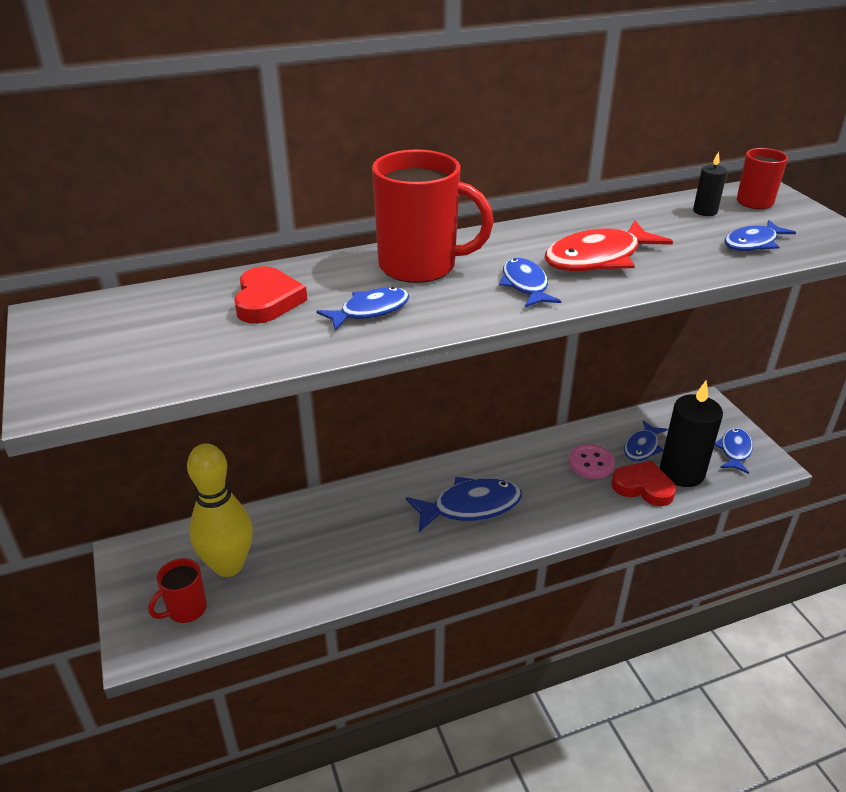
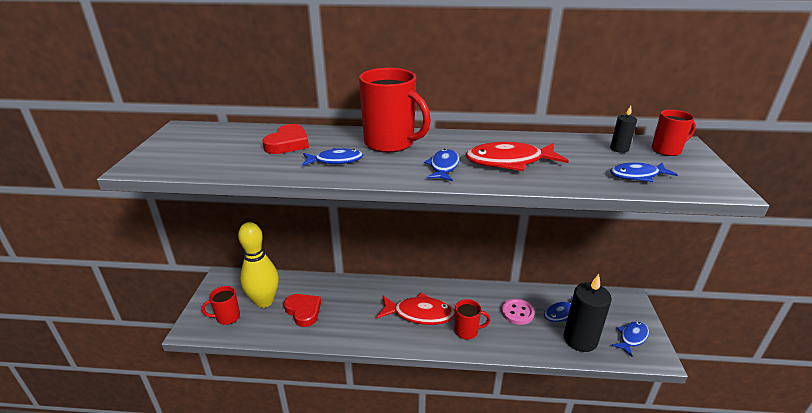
camera: 25 degrees right, 5 degrees down
blue fish [406,477,522,532] -> red fish [376,293,455,325]
red heart [611,461,676,506] -> red heart moved to [284,294,321,327]
none -> red mug [454,299,490,340]

